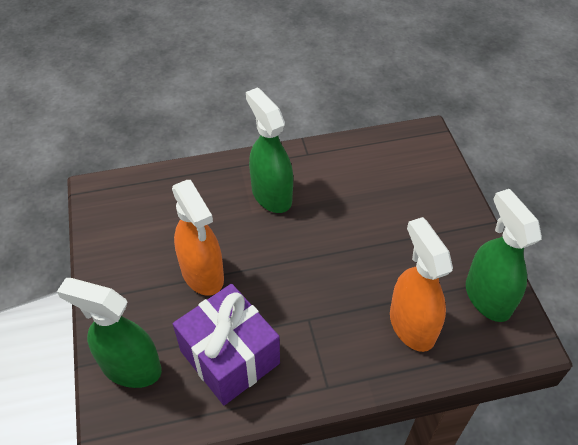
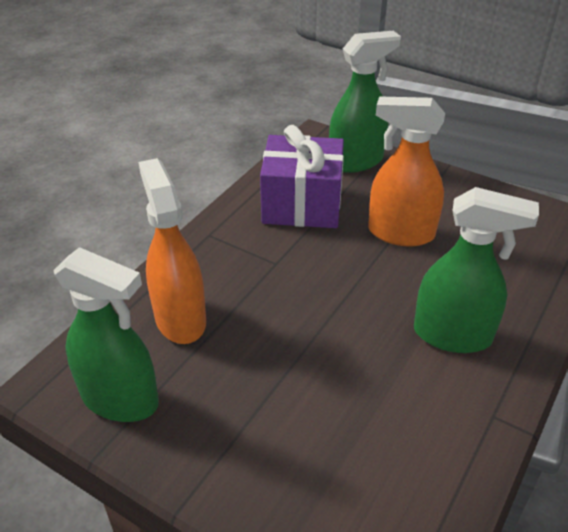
camera: 135 degrees right, 10 degrees down
orange spray bottle [390,217,453,352] -> orange spray bottle turned 135 degrees counterclockwise [138,158,206,344]

